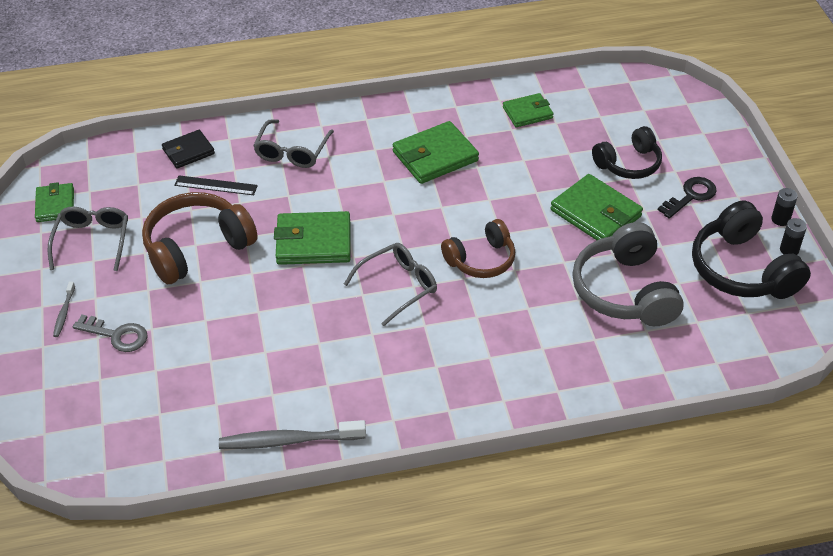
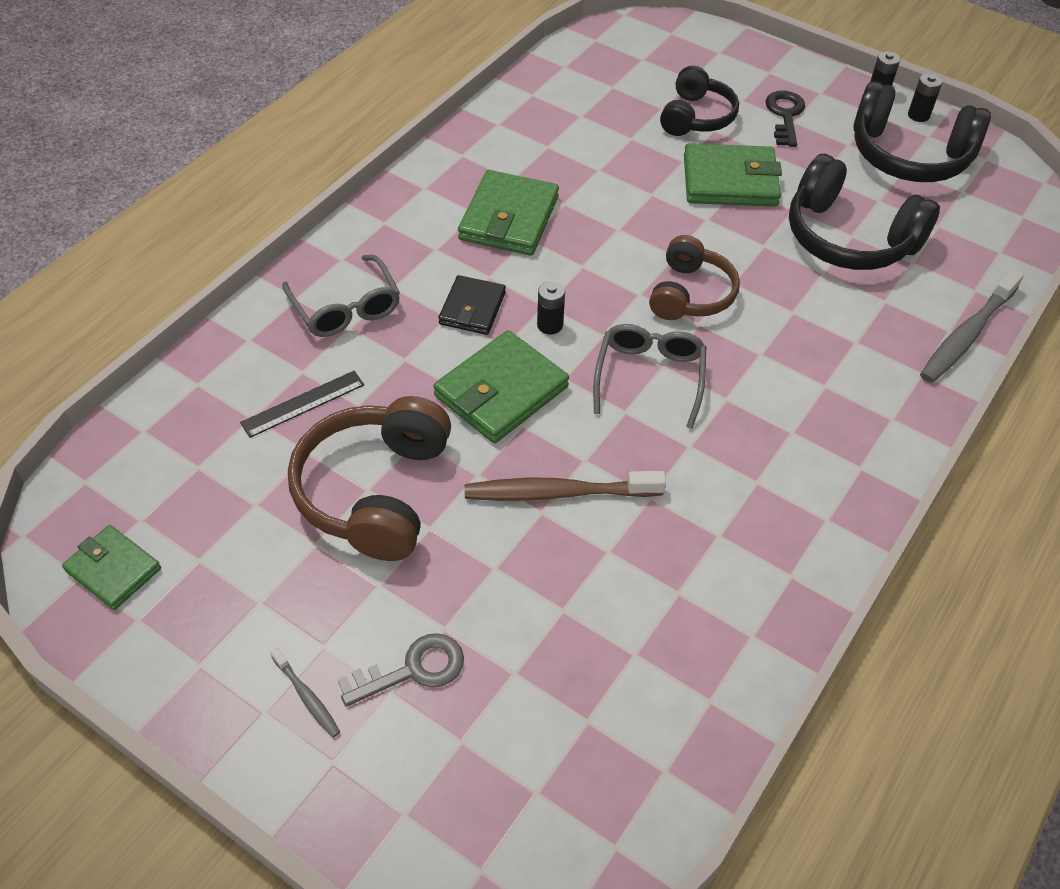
camera: 45 degrees left, 5 degrees up
grey glasses [47,207,128,271] -> none
black wallet [162,130,215,168] -> black wallet moved to [439,275,506,335]
grey toothbrush [219,420,366,449] -> grey toothbrush moved to [920,269,1024,383]
green wallet [503,93,553,127] -> none
grey headphones [572,222,684,326] -> black headphones [789,154,940,270]
none -> brown toothbrush [465,471,666,501]
none -> black battery [537,281,565,335]

